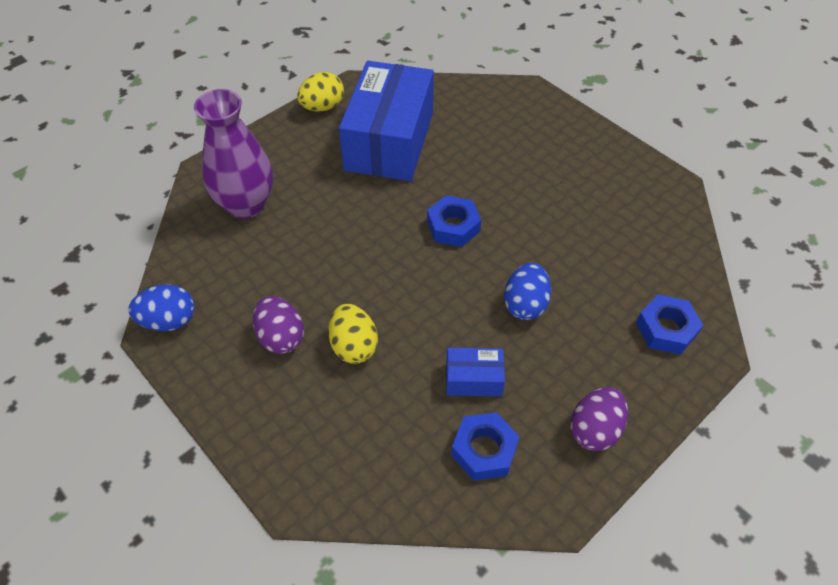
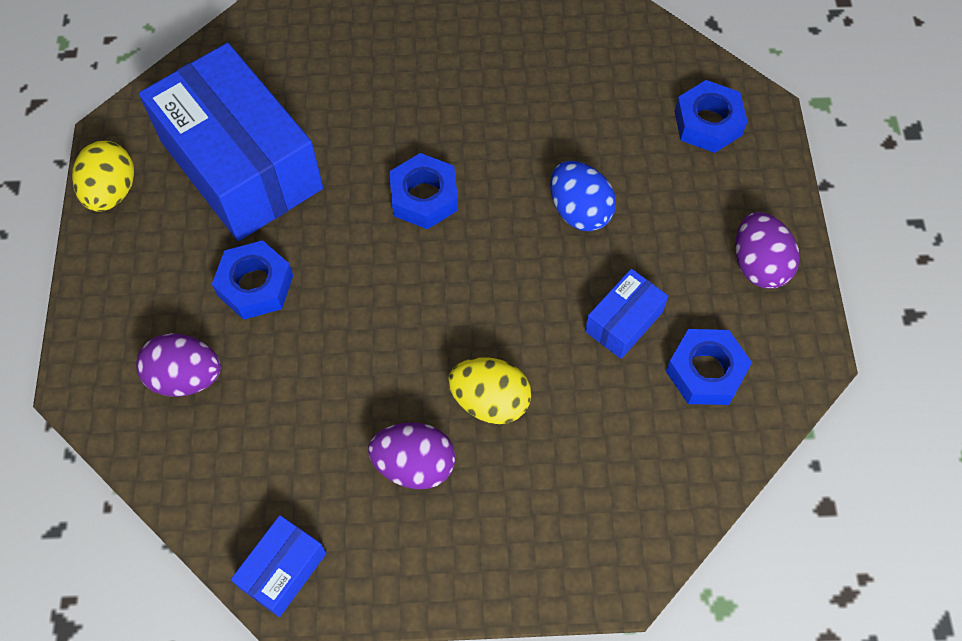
camera: 50 degrees left, 10 degrees up
blue egg [129,284,195,331] -> blue box [231,515,326,617]
purple vase [194,89,273,219] -> purple egg [136,333,221,397]
none -> blue nut [212,240,293,320]

